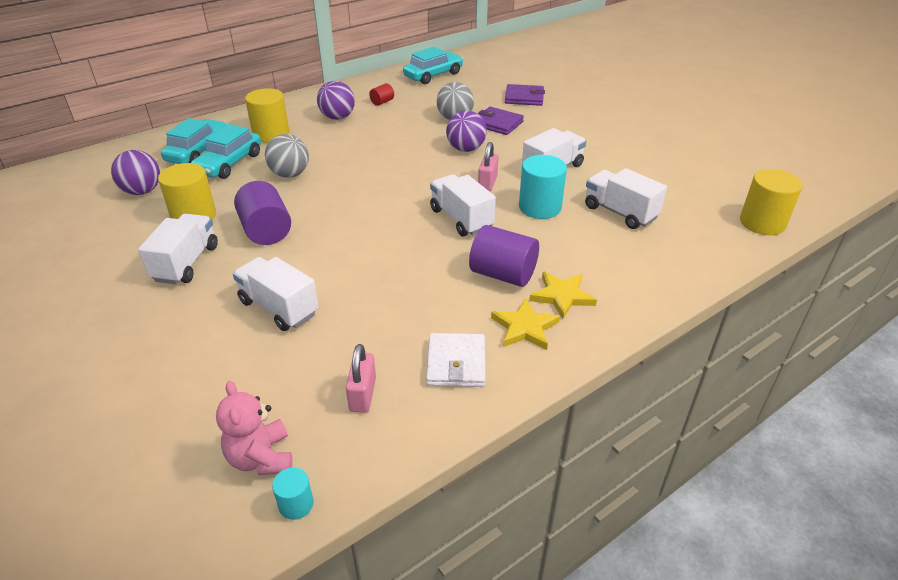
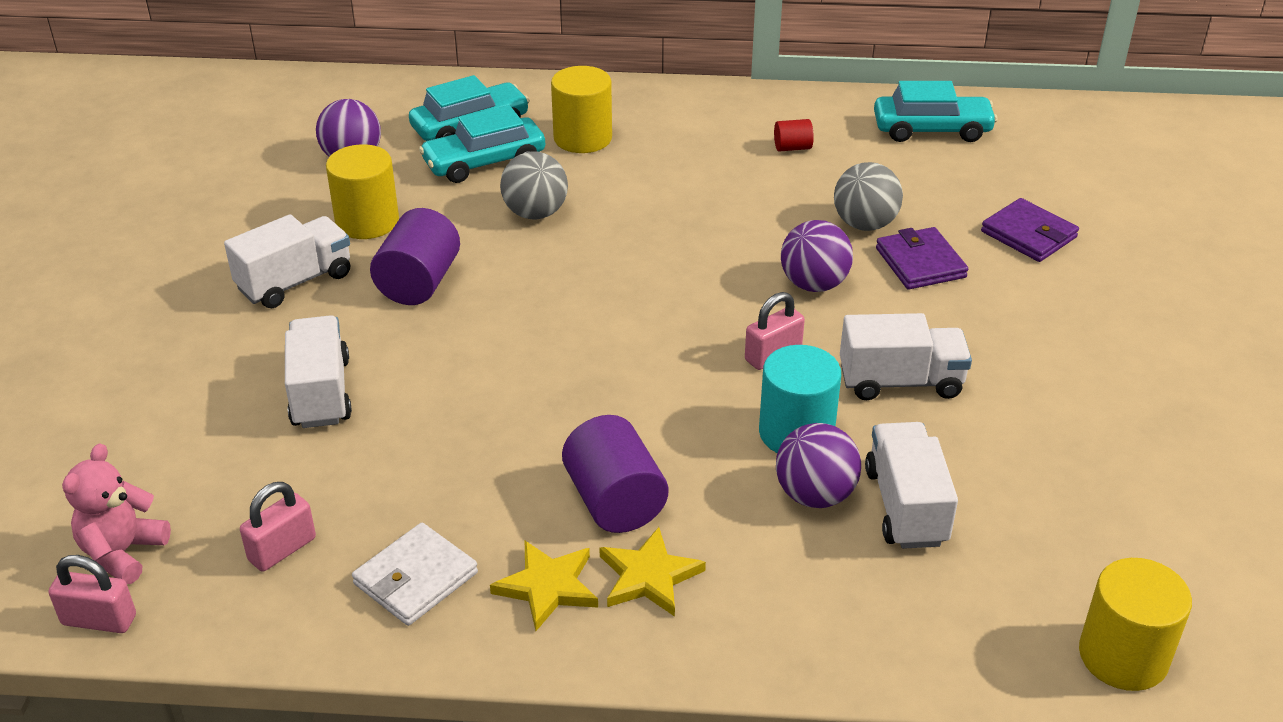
camera: 40 degrees right, 0 degrees up
turquoise cylinder [272,467,314,520] -> pink padlock [49,555,136,633]
purple ball [317,81,355,120] -> purple ball moved to [776,423,861,508]
white truck [430,174,496,236] -> none

